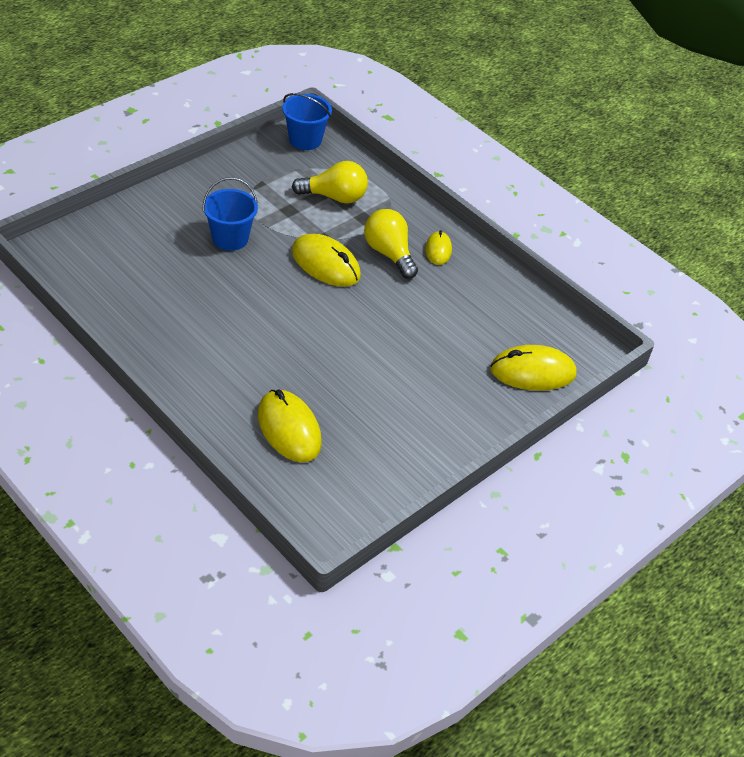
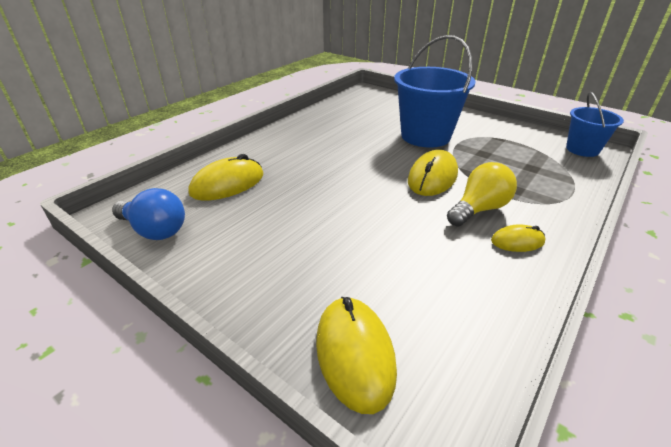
camera: 85 degrees right, 10 degrees down
blue bucket [203,177,258,251] -> blue bucket [394,35,476,148], size x1.72
yellow light bulb [292,161,368,204] -> none
none -> blue light bulb [112,188,185,240]

